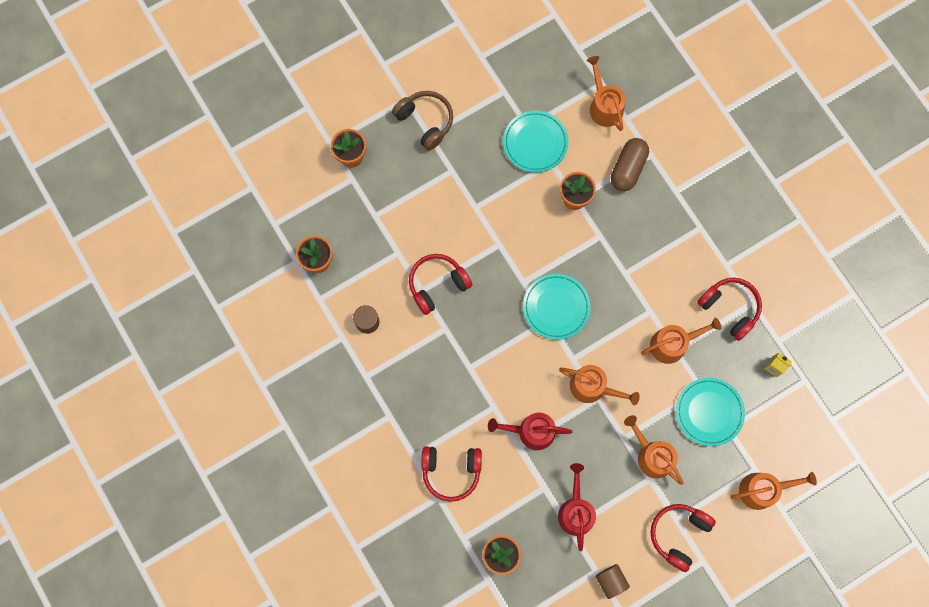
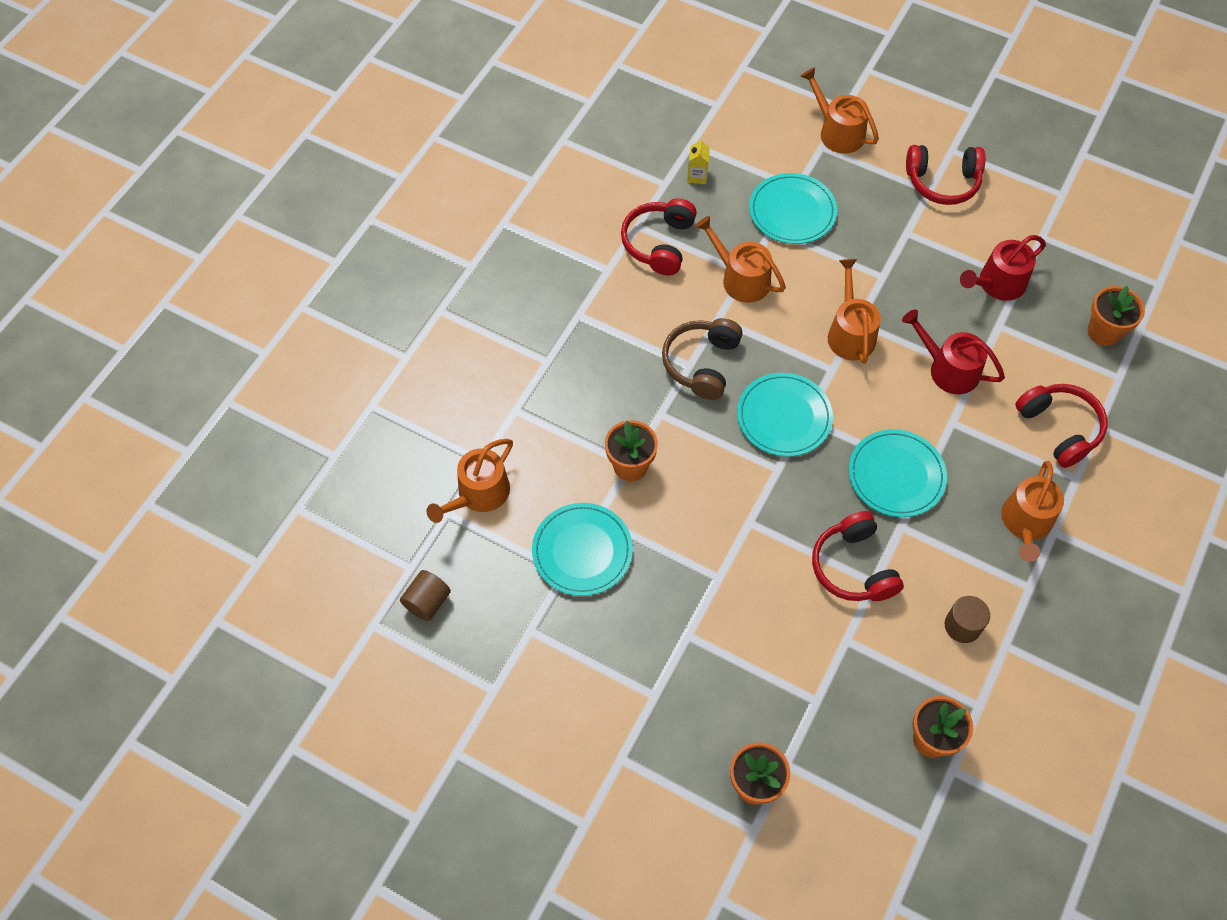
camera: 120 degrees left, 15 degrees down
brown headphones [392,91,453,151] -> brown headphones moved to [662,318,743,400]
red headphones [409,254,472,315] -> red headphones turned 45 degrees clockwise [812,511,904,601]
red watering can [488,413,572,450] -> red watering can turned 150 degrees clockwise [902,309,1005,394]
brown cylinder [596,564,630,599] -> brown cylinder moved to [400,570,451,621]
brown capsule [611,138,649,191] -> none
orange watering can [624,415,684,485] -> orange watering can moved to [1001,461,1064,562]
none -> turquoise plate [849,429,947,517]

